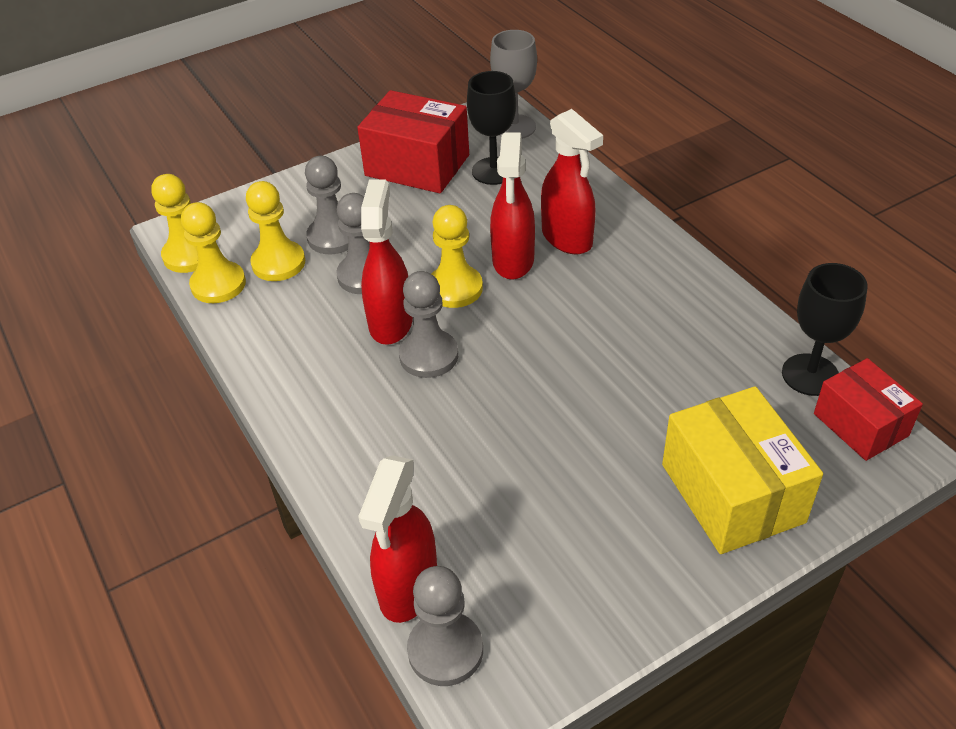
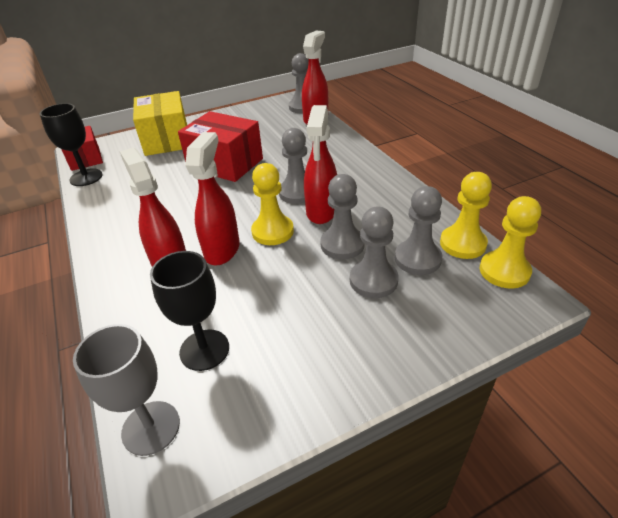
camera: 175 degrees left, 5 degrees down
yellow pawn [246,181,305,281] -> grey pawn [395,186,442,275]
red box [357,90,469,193] -> red box moved to [178,111,263,182]

